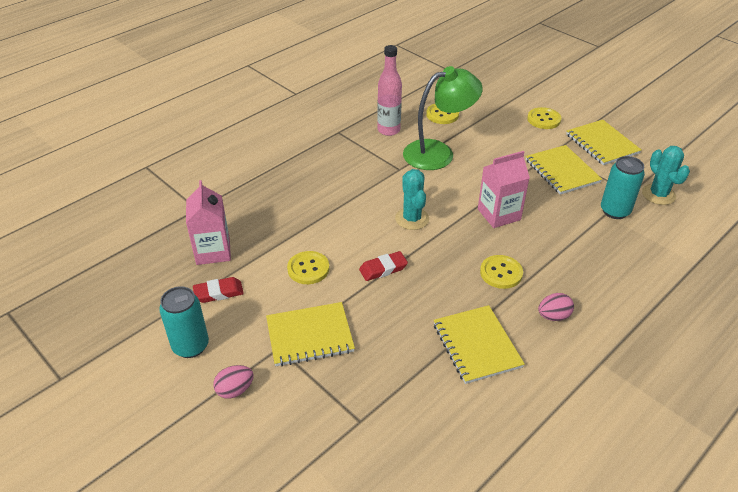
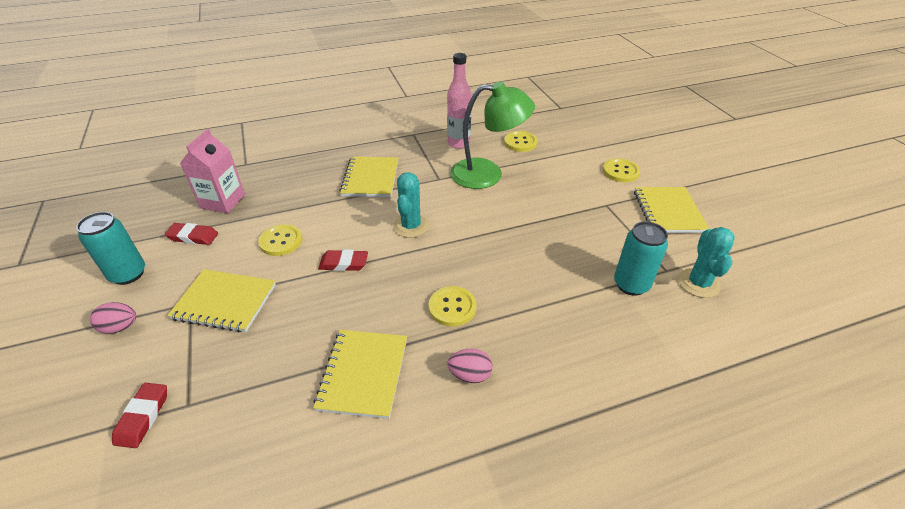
camera: 25 degrees right, 0 degrees up
pink carton [478,151,530,228] -> none
yellow notebook [526,145,602,195] -> yellow notebook moved to [339,157,398,197]
none -> red eraser [112,383,167,448]

